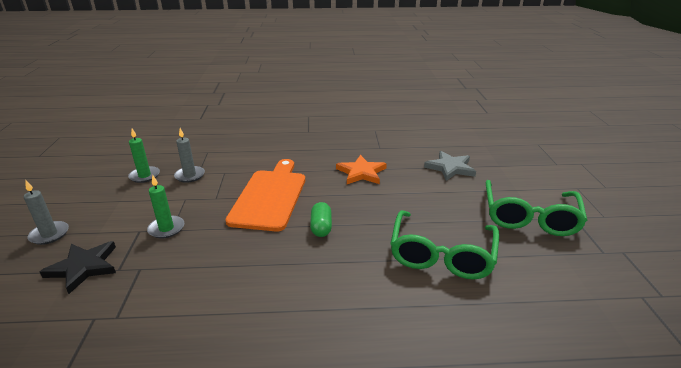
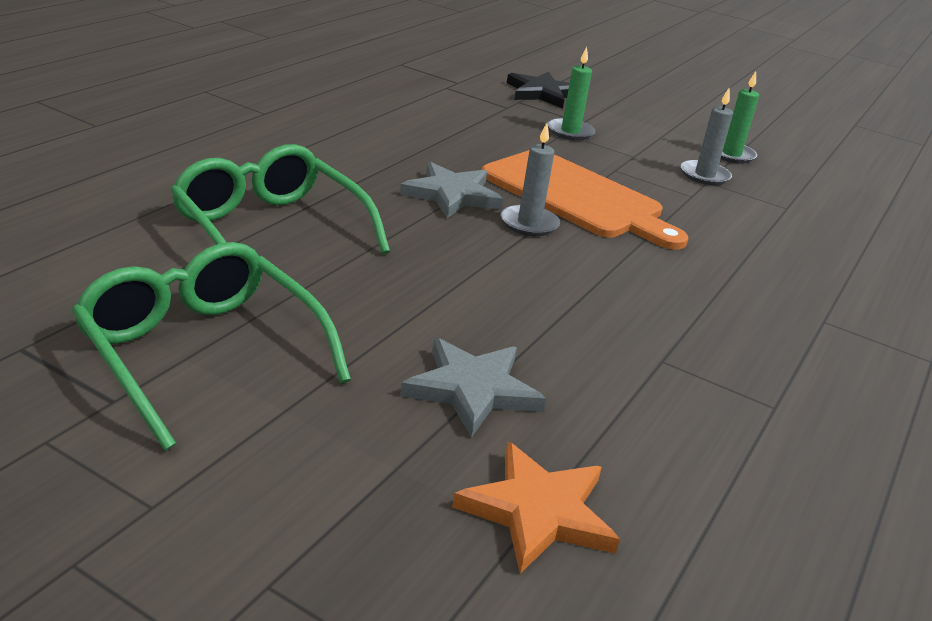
camera: 120 degrees right, 0 degrees up
grey candle [24,180,69,245] -> grey candle moved to [501,123,560,236]
green capsule [310,202,332,237] -> grey star [400,162,503,218]
orange star [336,155,387,184] -> orange star moved to [452,441,620,574]

